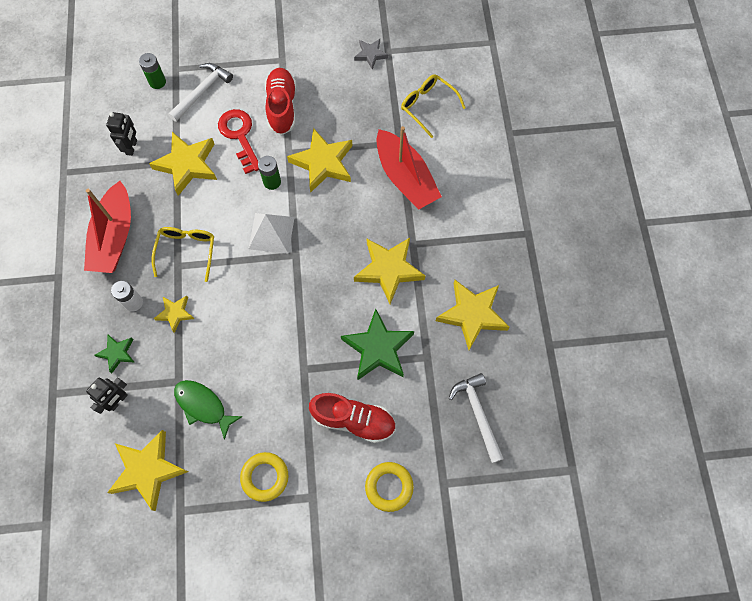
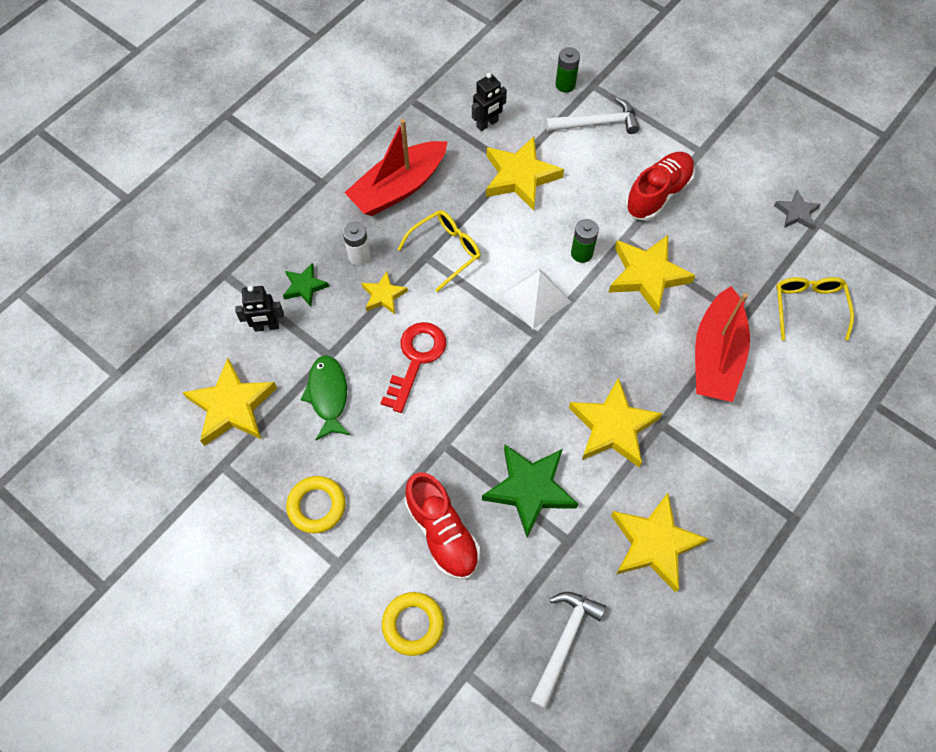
camera: 45 degrees right, 5 degrees down
red key [218,109,259,174] -> red key moved to [381,322,446,413]

